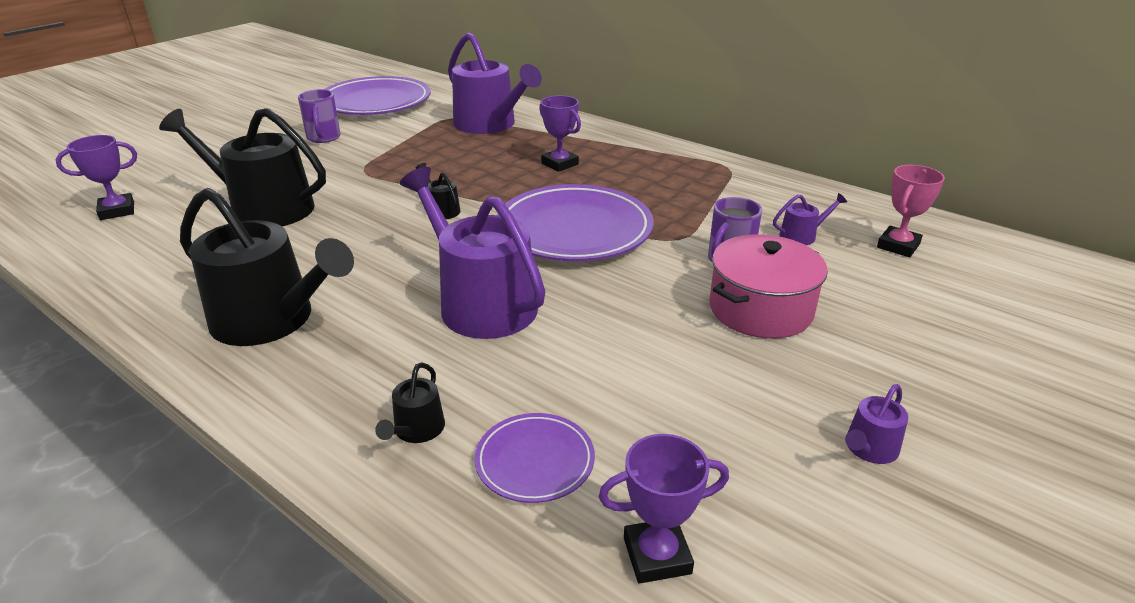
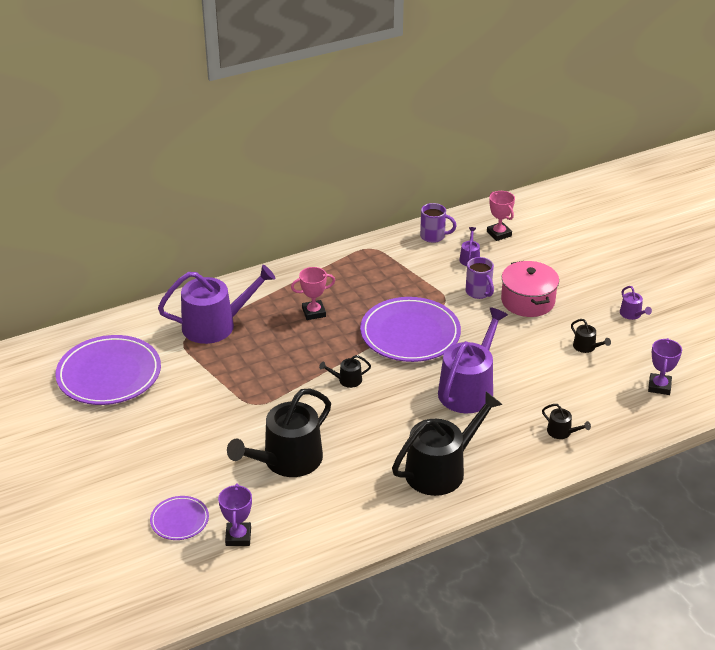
camera: 65 degrees left, 5 degrees up
purple mug [298,89,341,143] -> purple mug moved to [420,203,457,243]
purple watering can [400,167,546,339] -> purple watering can turned 135 degrees clockwise [438,307,508,413]
purple plate [475,413,595,503] -> purple plate moved to [150,496,209,540]
purple trophy [539,95,581,172] -> pink trophy [291,267,335,320]
none -> black watering can [571,319,611,353]

